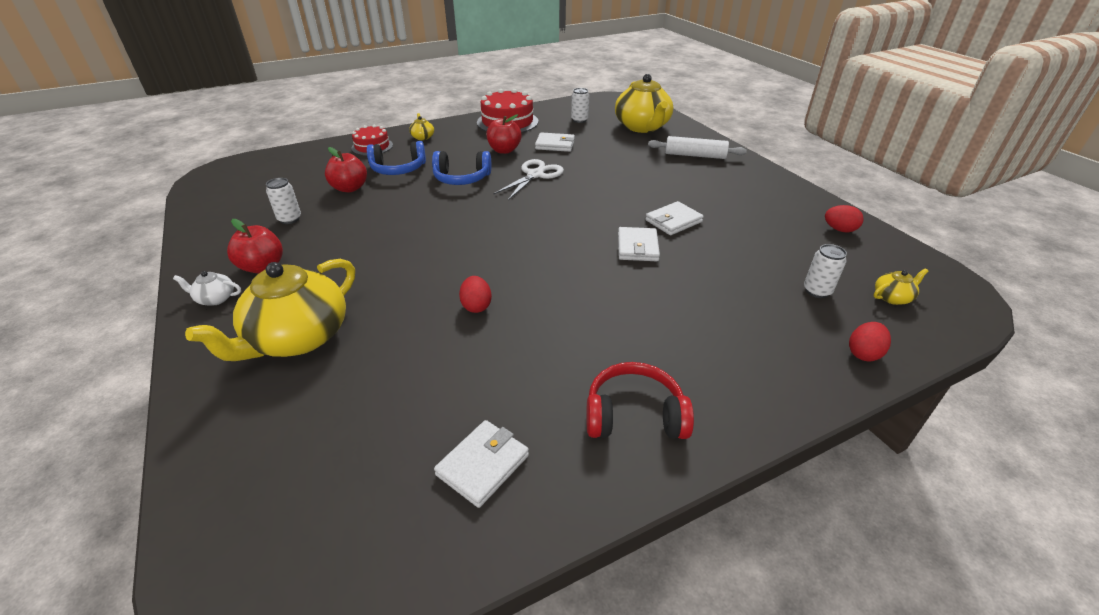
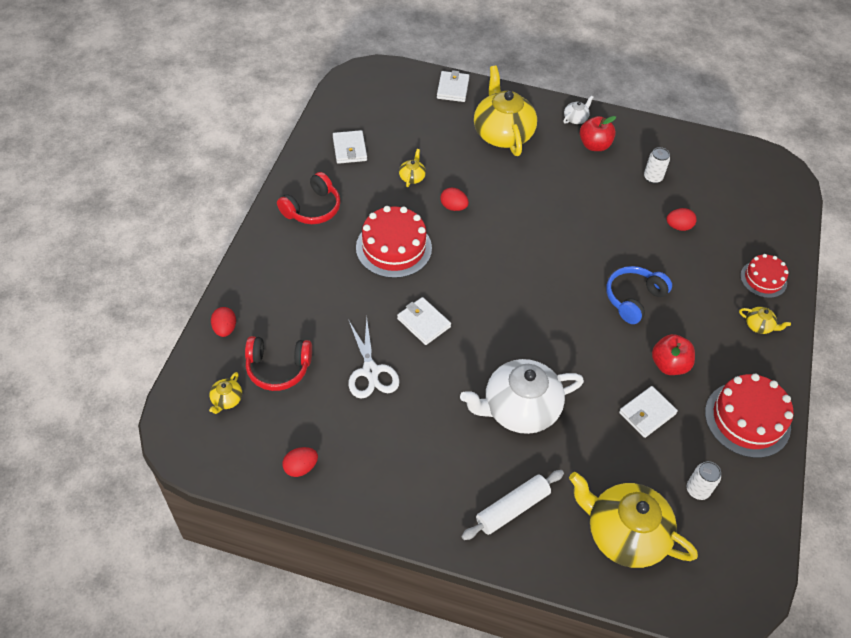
camera: 130 degrees right, 15 degrees up
red apple [325,147,367,192] -> red egg [666,208,697,231]
blue headphones [367,141,426,175] -> none
white scissors [493,159,564,200] -> white scissors moved to [348,317,400,399]
white wallet [645,201,704,235] -> white wallet moved to [437,70,469,102]
white can [804,244,847,298] -> red headphones [245,336,312,391]
none -> red cake [356,206,432,278]
none -> yellow teapot [399,149,426,187]
none -> white teapot [460,359,584,434]

